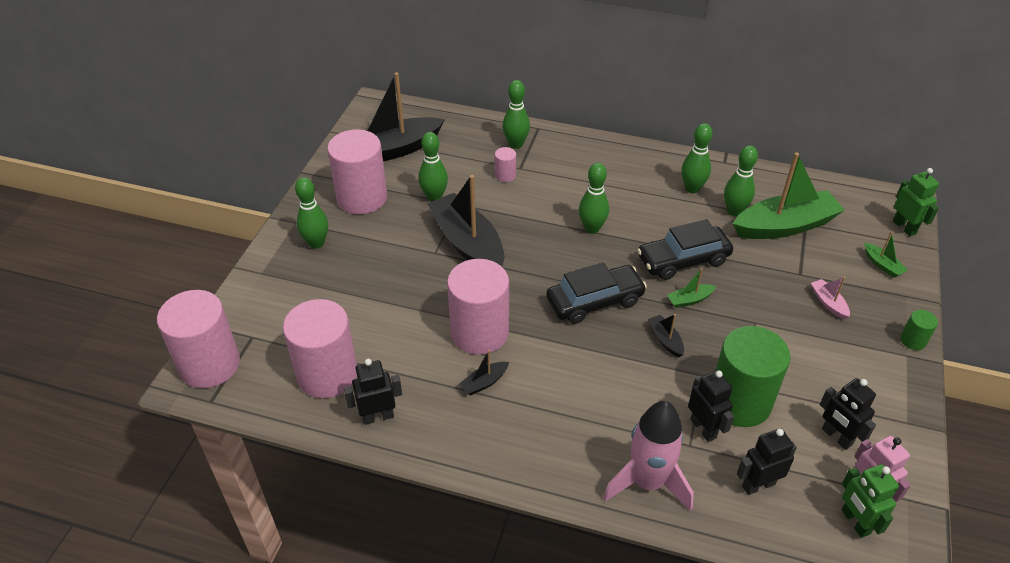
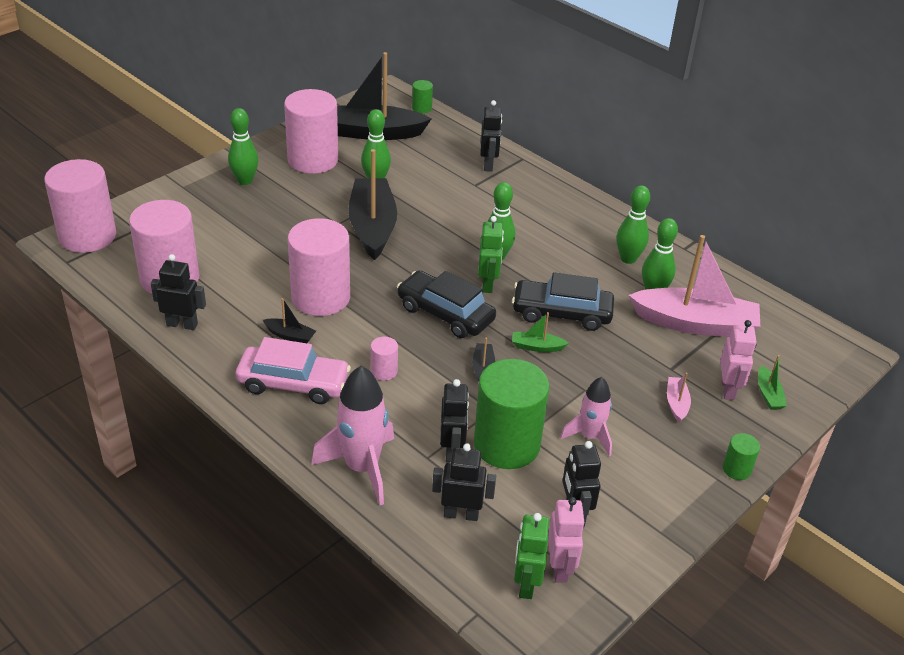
camera: 25 degrees right, 5 degrees down
black boat [459,350,509,395] -> black boat turned 150 degrees counterclockwise [263,298,316,343]
pink cylinder [495,147,516,182] -> pink cylinder moved to [371,337,398,381]
green bowling pin [503,80,530,149] -> black robot [480,100,502,172]
black car [546,263,647,324] -> black car turned 150 degrees counterclockwise [397,270,496,338]
green boat [733,152,845,239] -> pink boat [629,235,760,337]
green robot [893,168,939,237] -> green robot moved to [478,216,504,293]
none -> pink car [236,337,351,404]
none -> green cylinder [412,80,433,113]
none -> pink rocket [560,377,612,456]
none -> pink robot [720,320,757,400]

